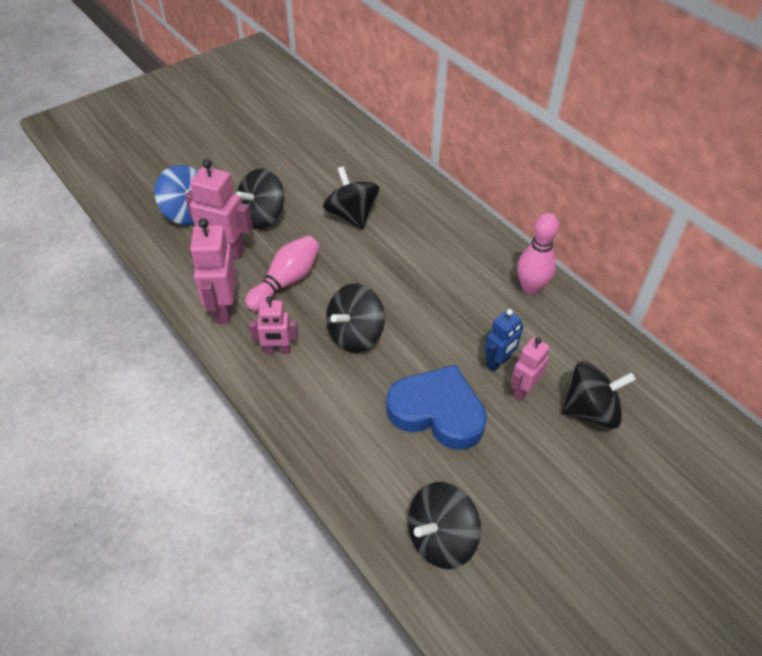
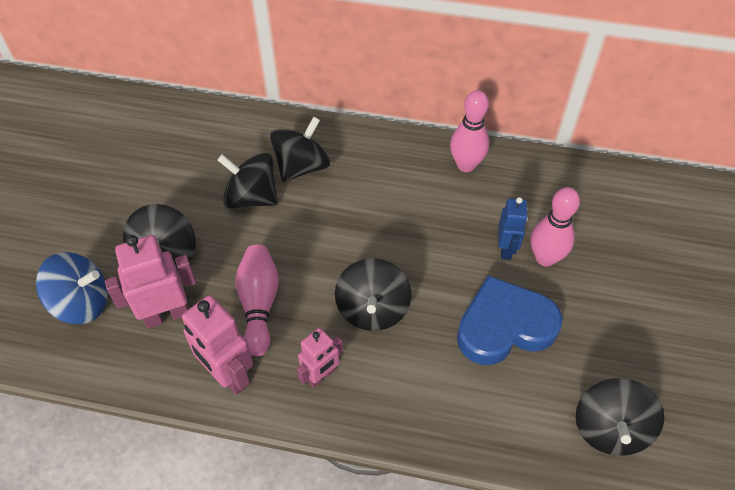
camera: 40 degrees left, 5 degrees up
pink robot [511,337,550,400] -> pink bowling pin [531,187,580,266]
black spinning top [562,361,636,429] -> black spinning top moved to [270,116,330,182]

